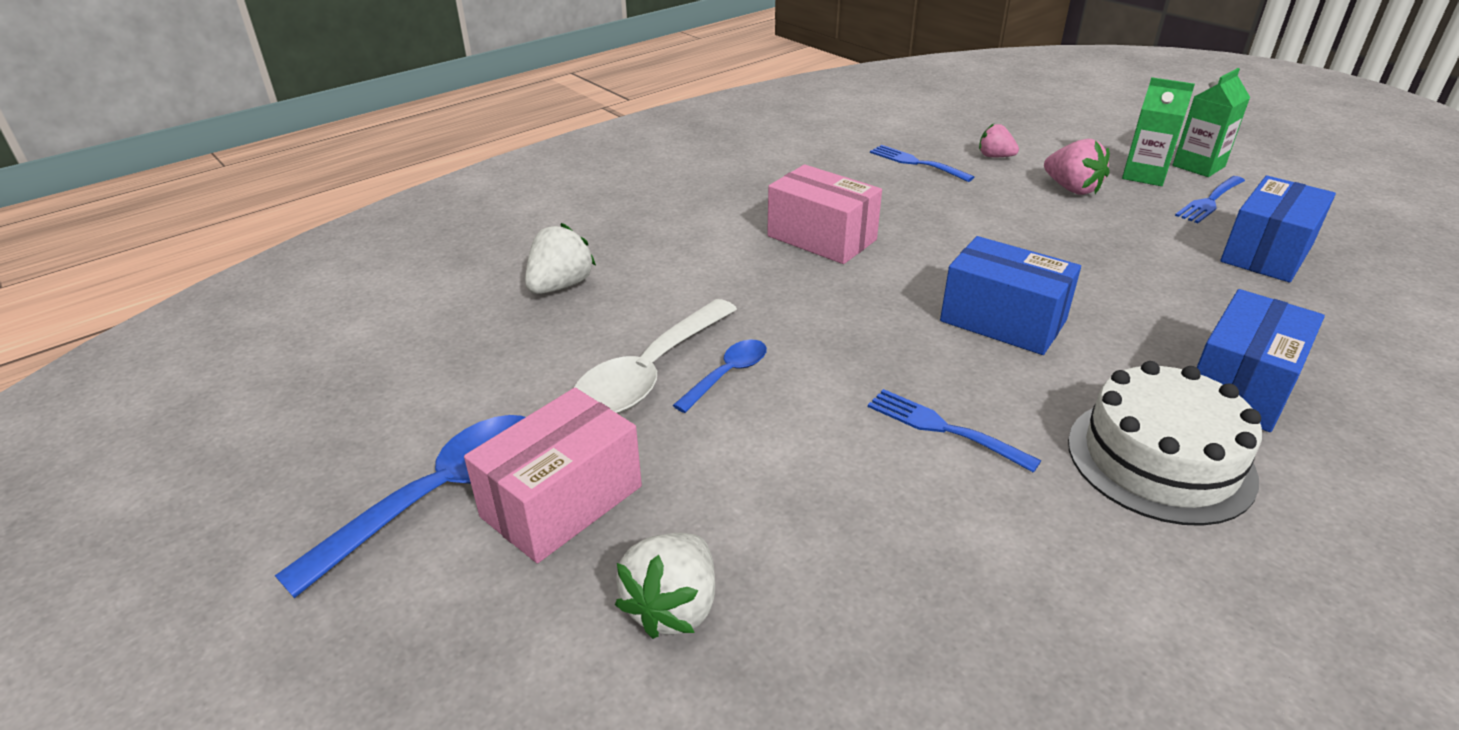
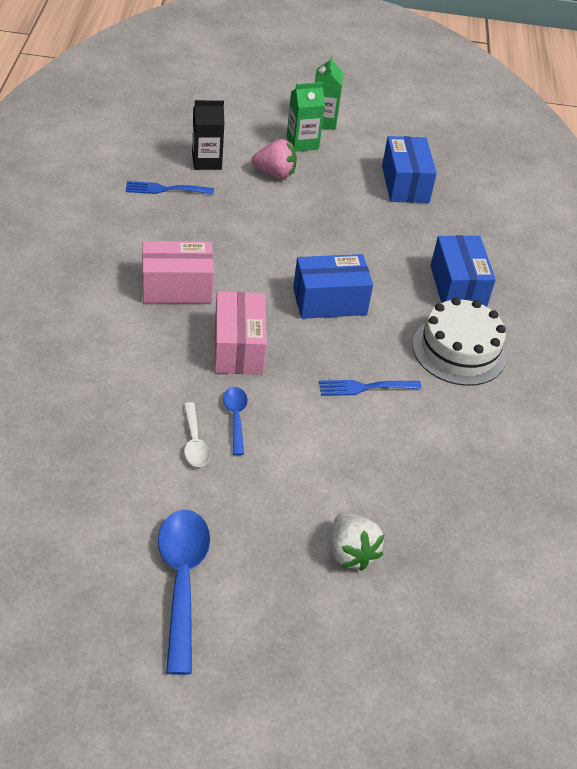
camera: 50 degrees left, 10 degrees up
pink box [464,388,642,563] -> pink box moved to [215,291,267,375]
white strawberry [525,223,596,294] -> none
white spoon [574,299,737,414] -> white spoon [184,402,210,467], size x0.54
pink strawberry [979,124,1019,157] -> black carton [192,100,224,170]
blue fork [1175,176,1245,223] -> none

